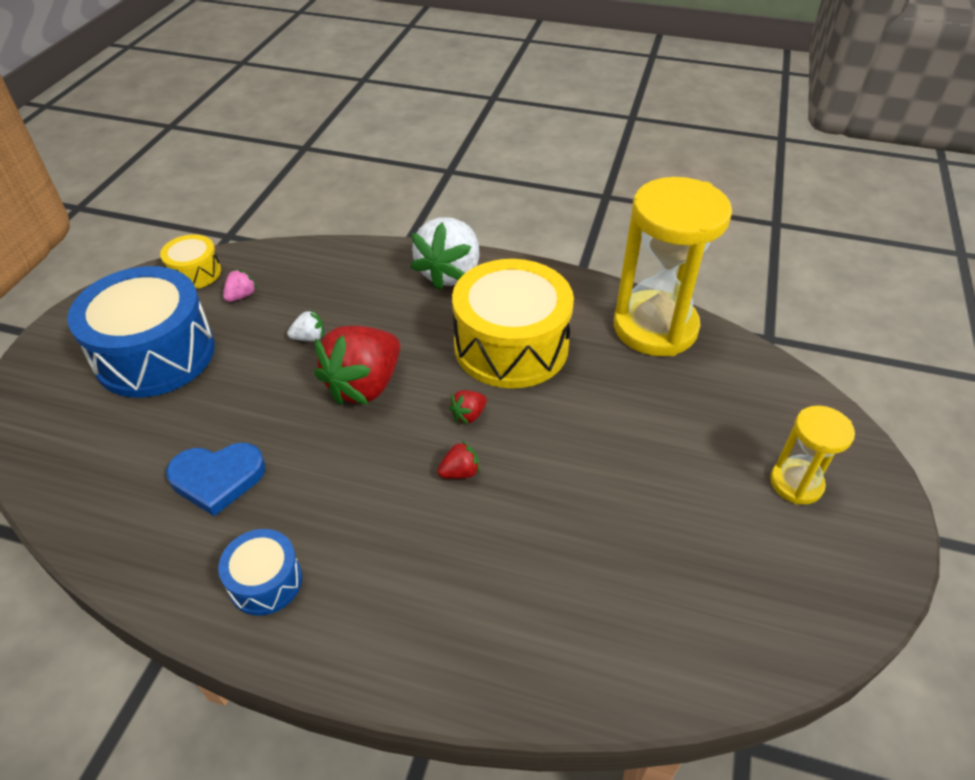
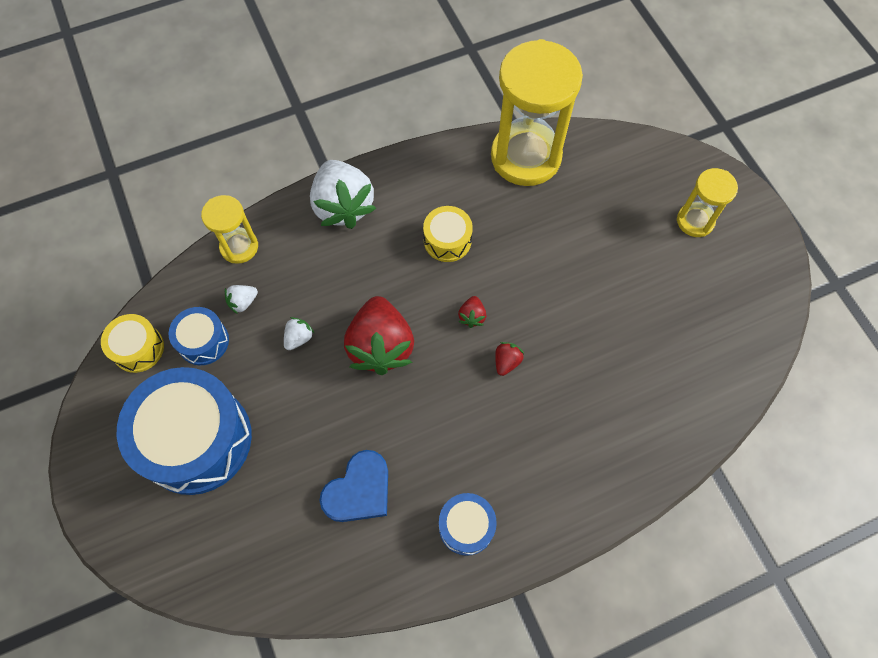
camera: 40 degrees left, 20 degrees up
pink strawberry [223,270,257,302] -> blue drum [169,307,229,365]
yellow drum [452,259,574,388] -> yellow drum [423,206,473,262], size x0.49
none -> yellow hourglass [201,195,258,264]
none -> white strawberry [225,285,258,314]

